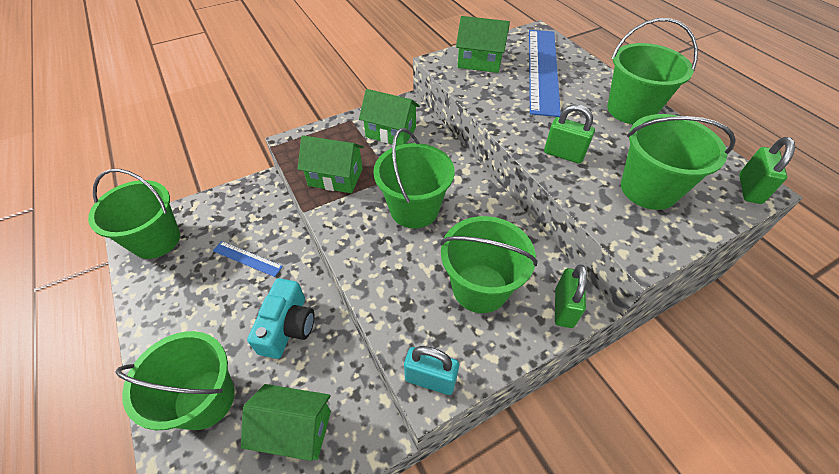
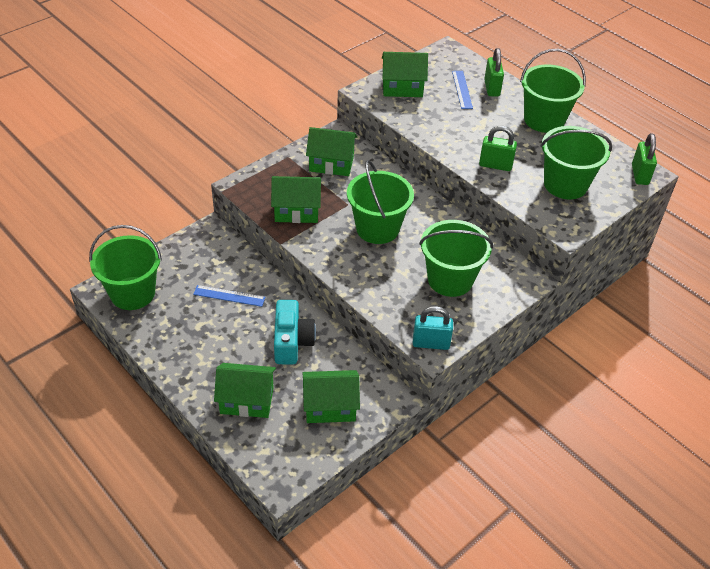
camera: 15 degrees left, 5 degrees down
green bucket [115,331,235,430] -> green house [214,363,276,418]
blue ruler [529,30,561,117] -> blue ruler [452,71,473,109], size x0.45
green padlock [555,265,587,328] -> green padlock moved to [484,48,504,96]

